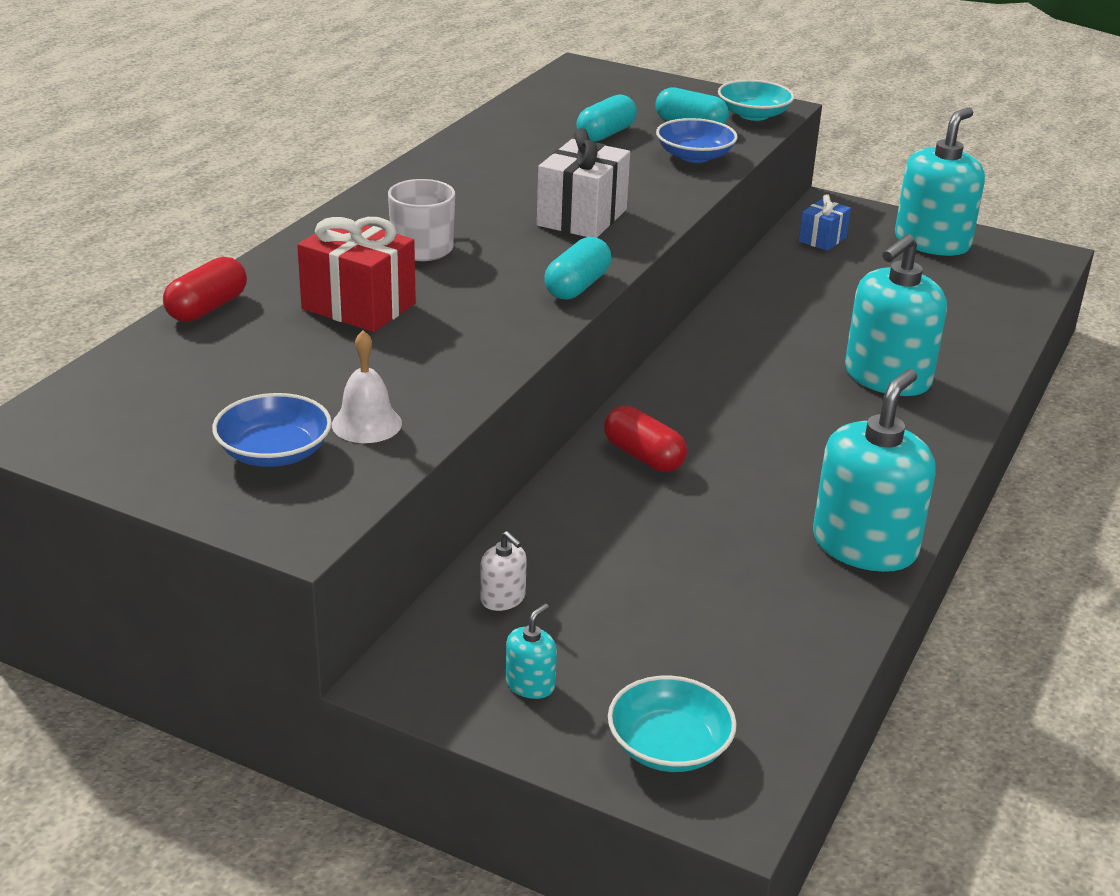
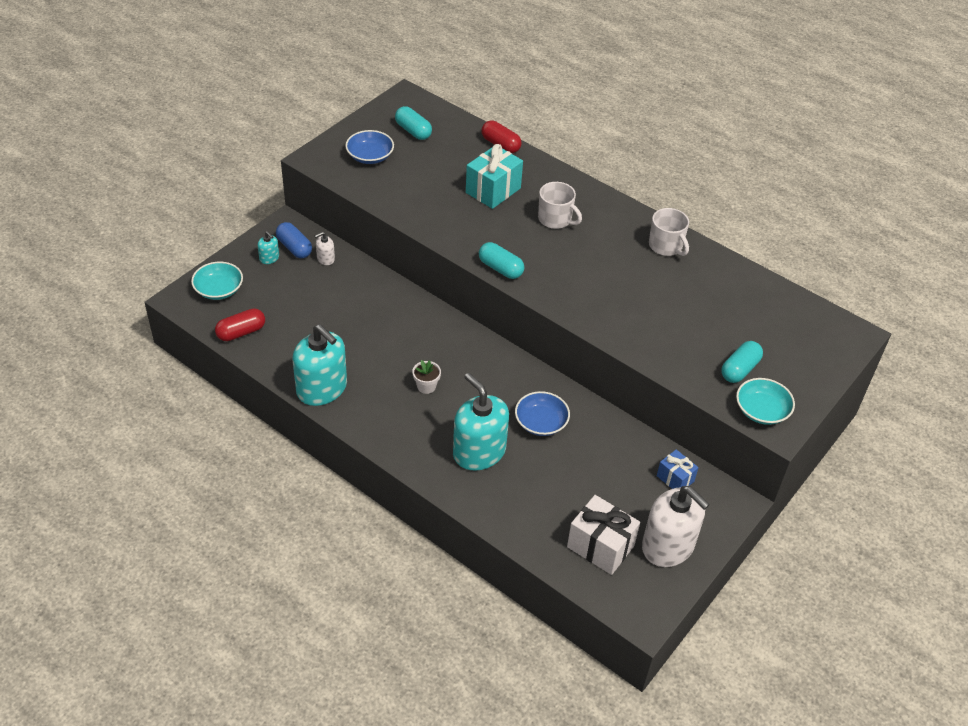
camera: 100 degrees right, 15 degrees up
red gift [297,217,416,332] -> turquoise gift [466,144,523,209]
white bell [332,331,402,443] -> none
white gift [537,128,630,238] -> white gift moved to [567,495,640,575]
turquoise capsule [576,94,637,142] -> turquoise capsule moved to [395,106,432,140]
red capsule [604,406,687,472] -> red capsule moved to [215,308,265,341]
blue bowl [656,118,738,163] -> blue bowl moved to [515,391,570,436]
turquoise soap dispenser [895,108,985,256] -> white soap dispenser [642,486,710,567]
none -> blue capsule [276,222,312,258]
none -> white flower pot [412,360,441,394]
none -> white mug [649,208,689,256]

